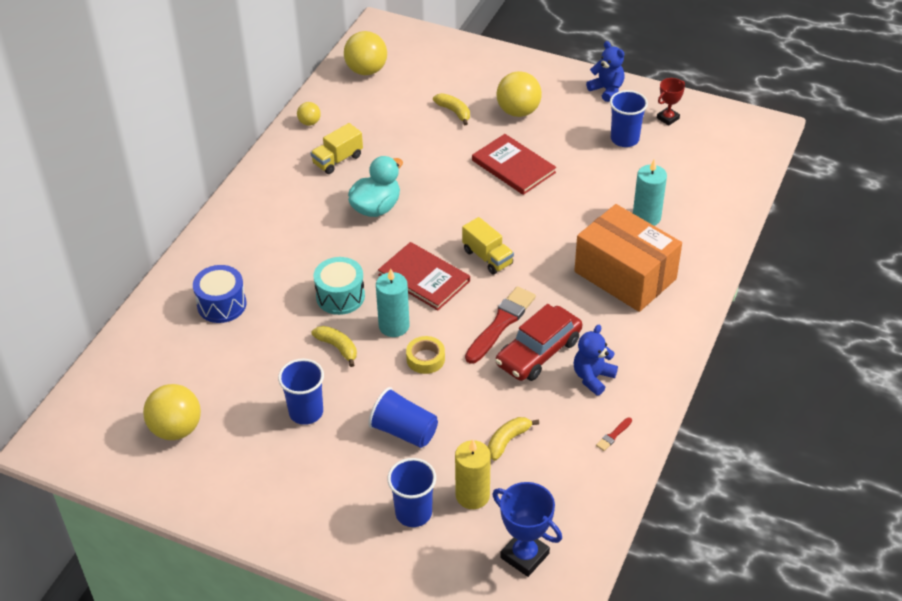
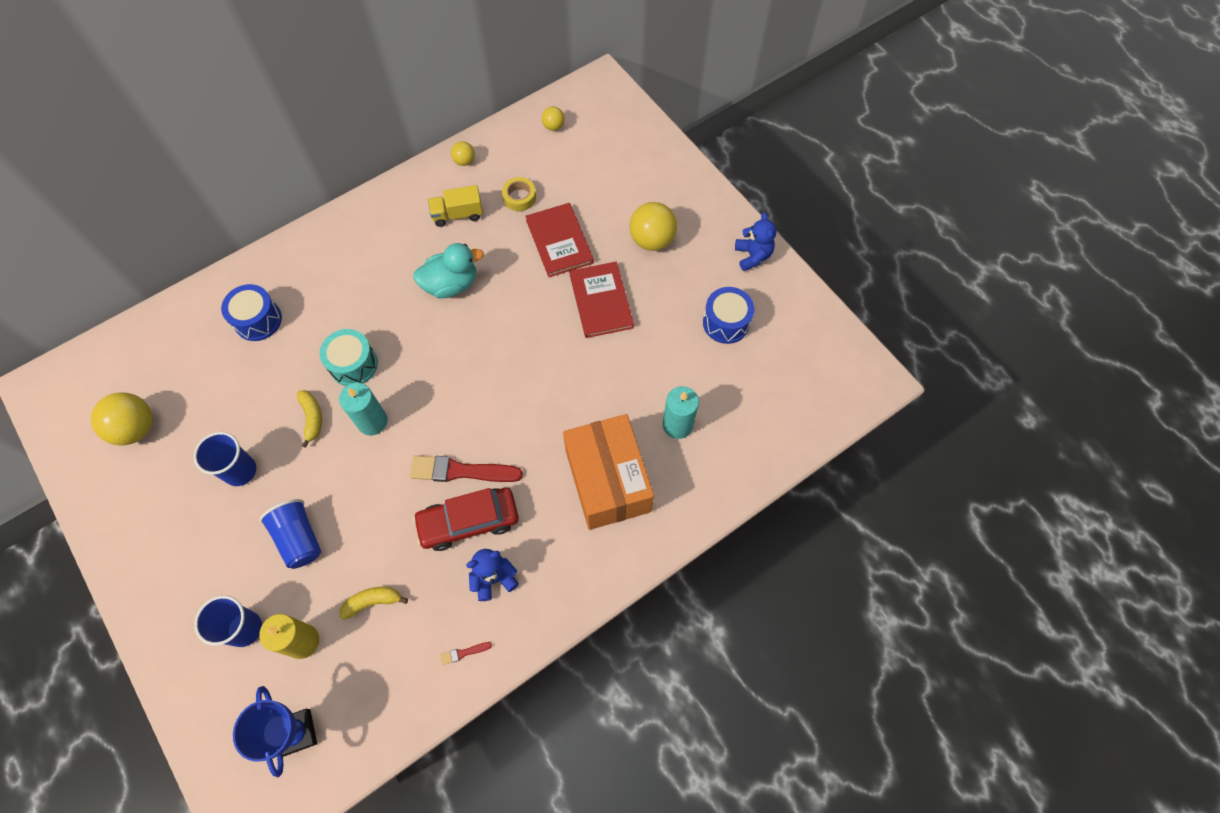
camera: 30 degrees right, 20 degrees up
yellow ball [344,31,387,75] -> yellow ball [542,106,565,131], size x0.52
red book [378,242,470,310] -> red book moved to [525,203,594,277]
yellow tape [406,336,445,374] -> yellow tape moved to [502,177,536,211]
yellow banana [433,93,470,125] -> none
yellow truck [462,217,514,275] -> none
red brush [465,286,536,364] -> red brush turned 150 degrees counterclockwise [410,456,523,482]
blue cup [610,90,648,147] -> blue drum [703,287,754,344]
red trophy [657,78,685,126] -> none

